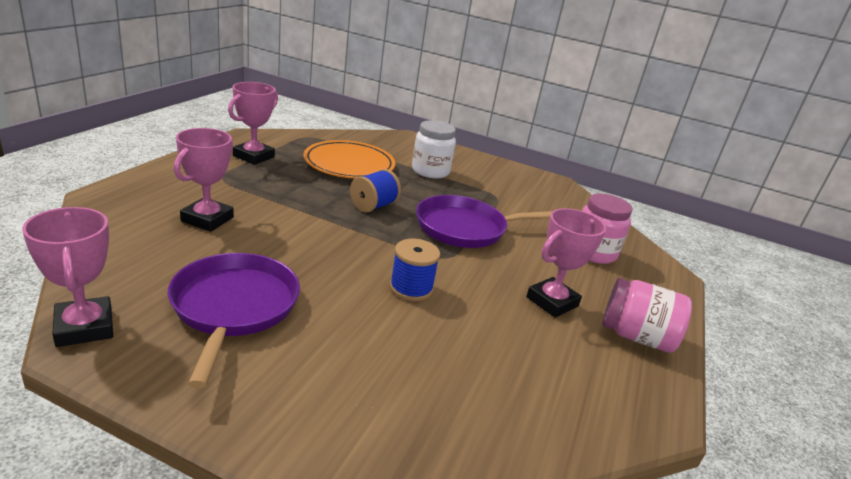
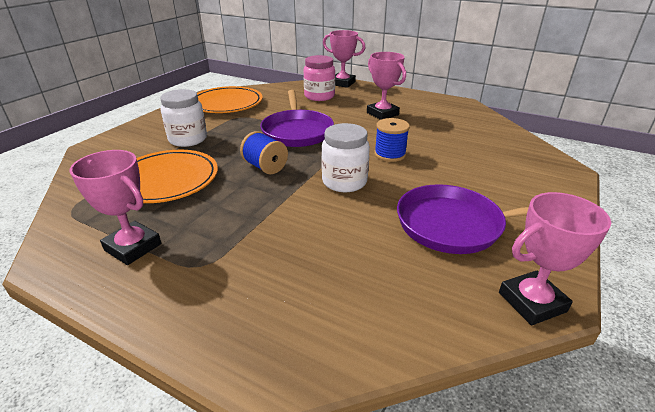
camera: 80 degrees left, 5 degrees up
pink trophy [174,128,234,232] -> pink trophy moved to [323,30,365,88]
pink jar [602,278,692,353] -> none
none -> orange plate [197,86,263,113]
none -> white jar [321,123,370,192]

